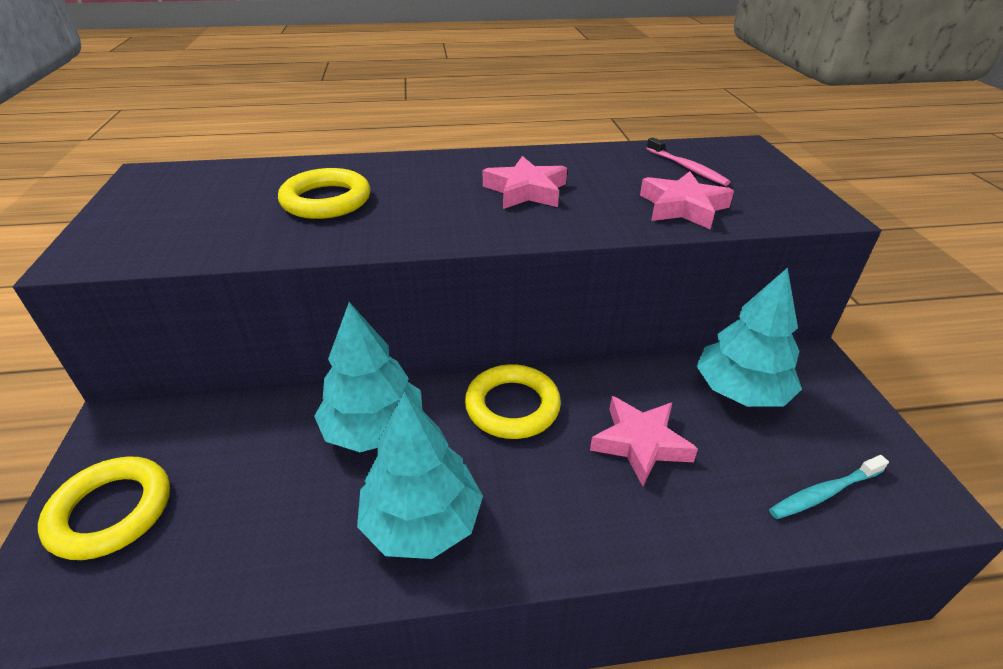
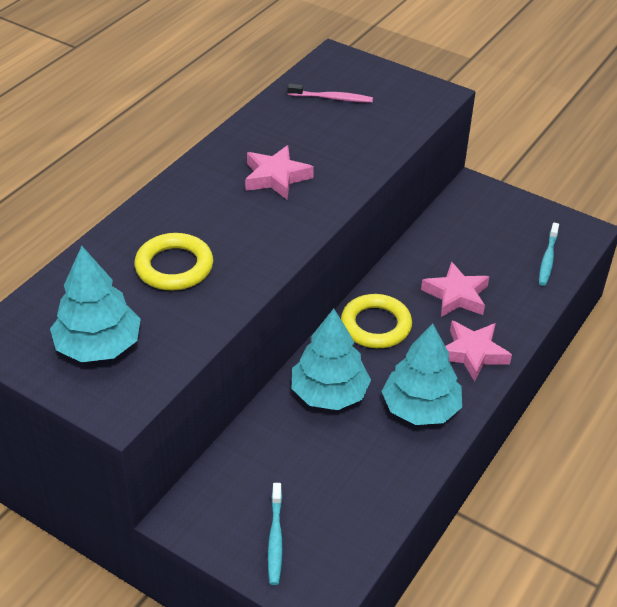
camera: 50 degrees left, 5 degrees up
yellow ring [38,457,170,560] -> turquoise toothbrush [268,483,283,585]
pink star [640,171,734,229] -> pink star moved to [445,321,512,382]
turquoise tree [696,267,802,407] -> turquoise tree moved to [50,246,141,362]

